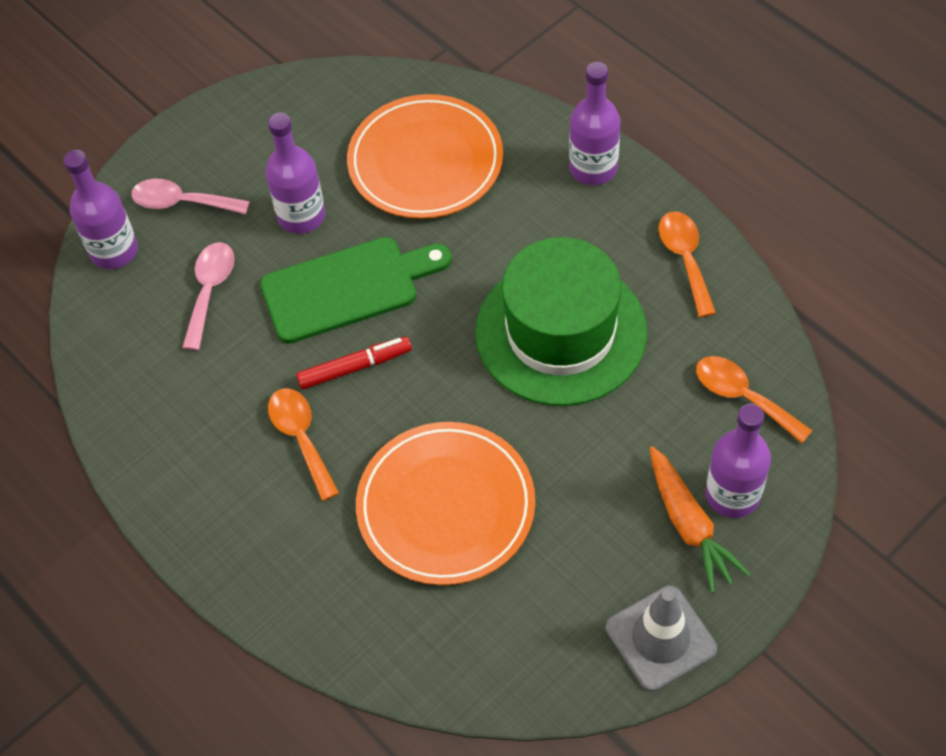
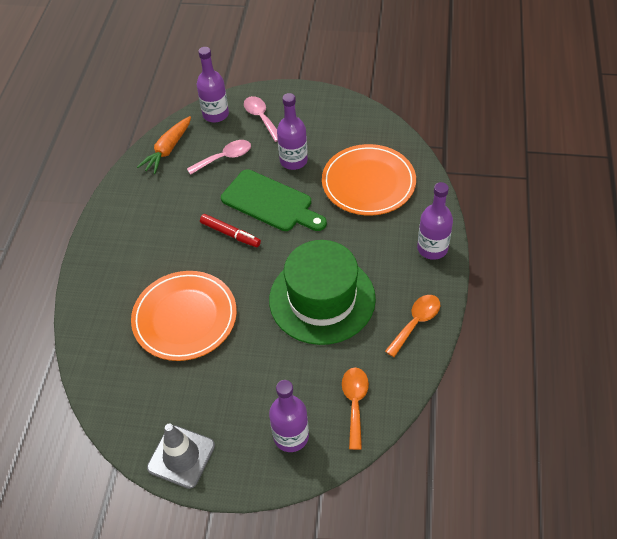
camera: 50 degrees right, 5 degrees down
orange spoon [268,388,339,501] -> none
orange carrot [650,446,750,593] -> orange carrot moved to [137,116,191,174]

